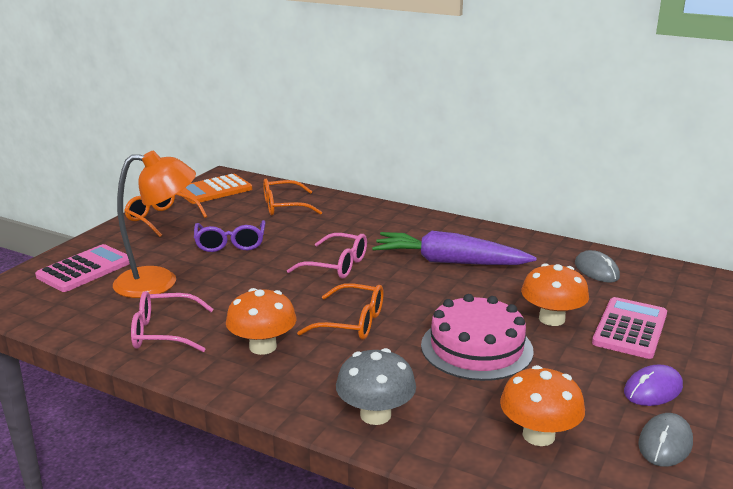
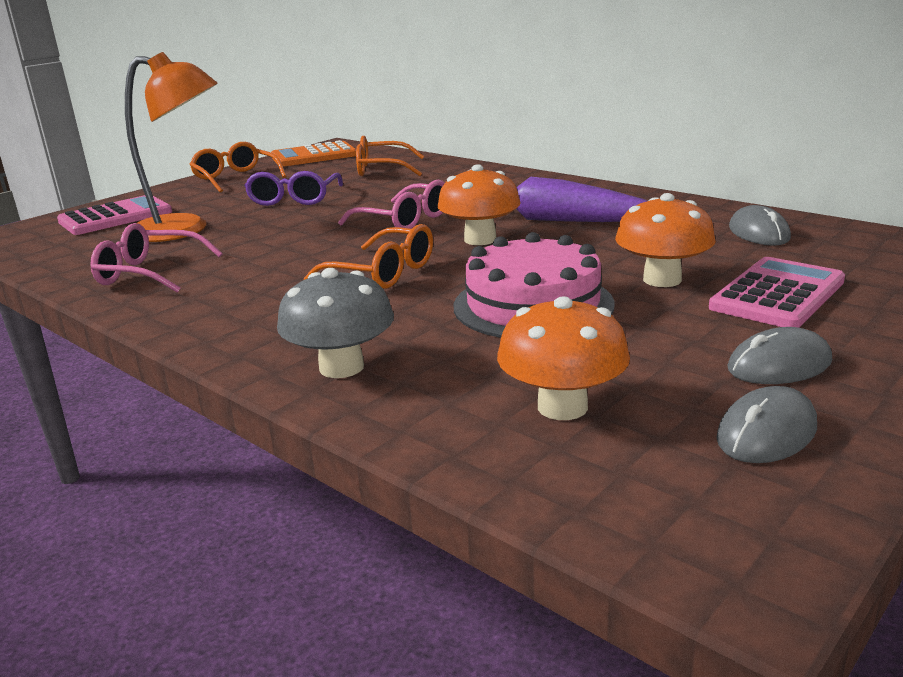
camera: 15 degrees right, 0 degrees up
orange mushroom [226,288,297,355] -> orange mushroom moved to [438,164,521,245]
purple mouse [624,364,683,406] -> grey mouse [728,327,832,384]

